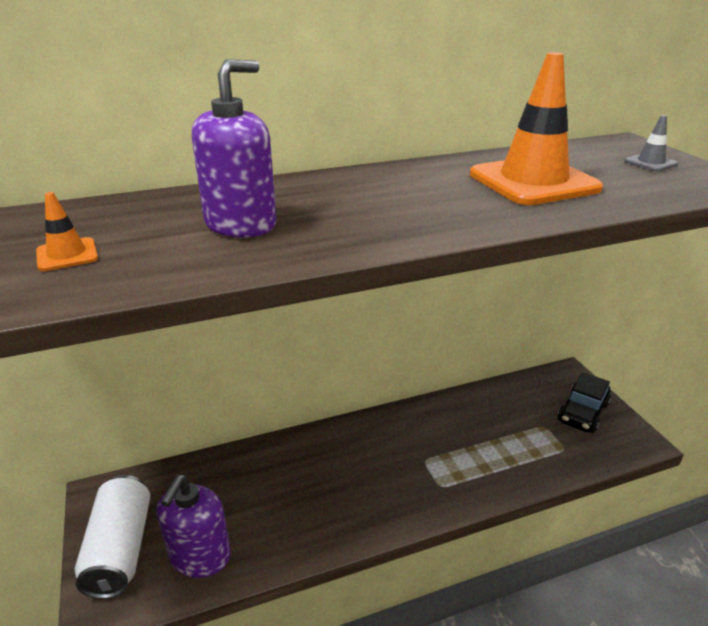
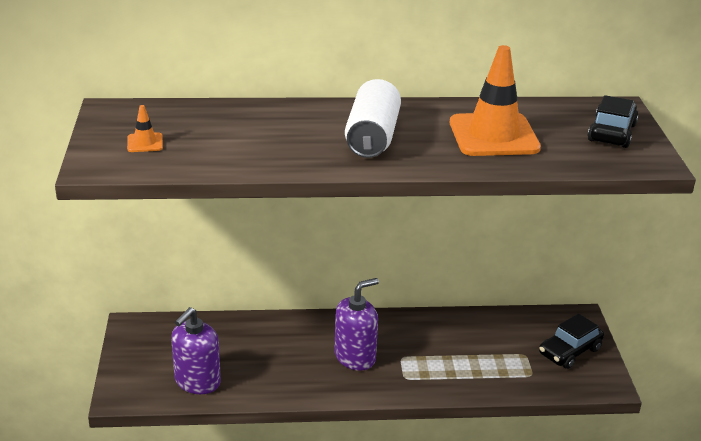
camera: 15 degrees right, 0 degrees up
white can [75,475,150,599] -> white can moved to [345,79,401,158]
purple soap dispenser [192,59,277,237] -> purple soap dispenser moved to [334,278,379,371]
grey traffic cone [624,115,678,171] -> black car [587,95,639,148]

